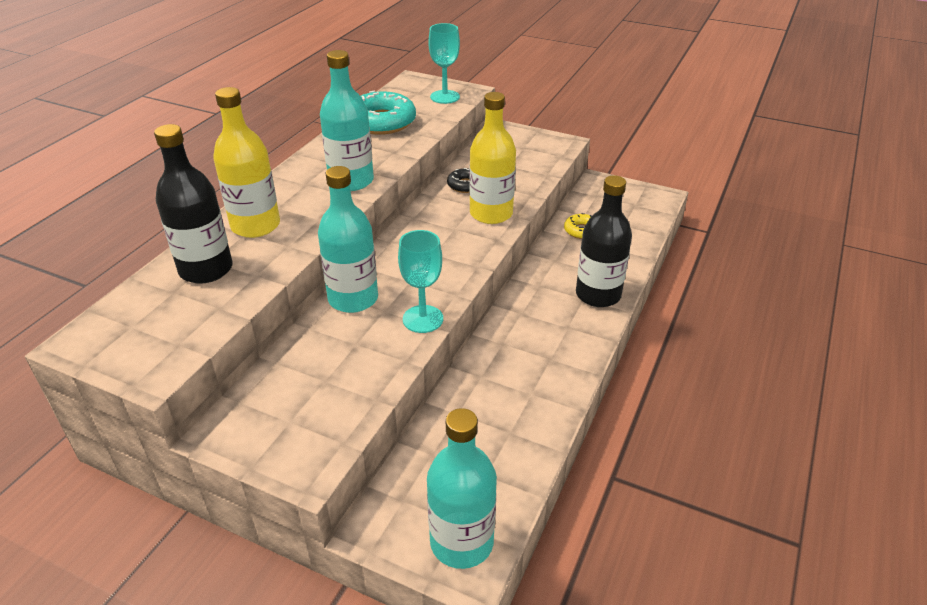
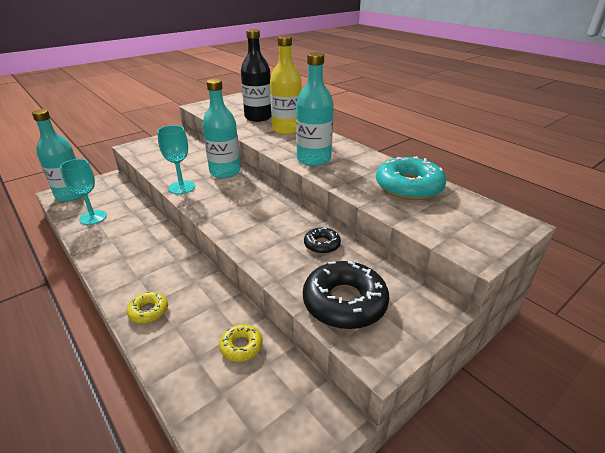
camera: 115 degrees right, 5 degrees down
turquoise goblet [428,23,460,104] -> turquoise goblet moved to [60,159,107,225]
yellow bottle [469,92,516,224] -> none
black bottle [576,175,632,307] -> yellow donut [127,292,168,323]
none -> black donut [303,261,389,329]

